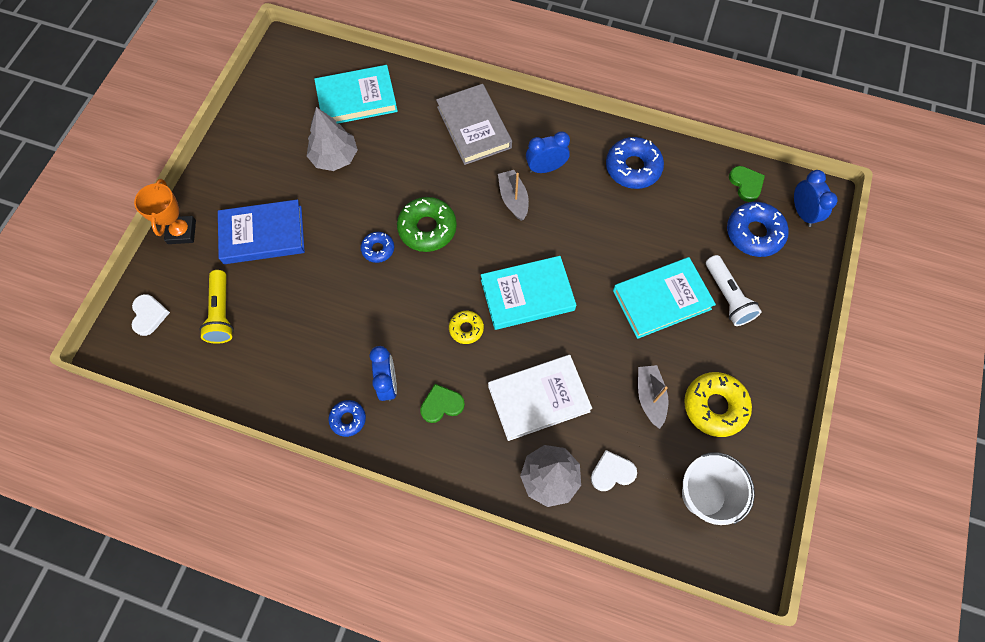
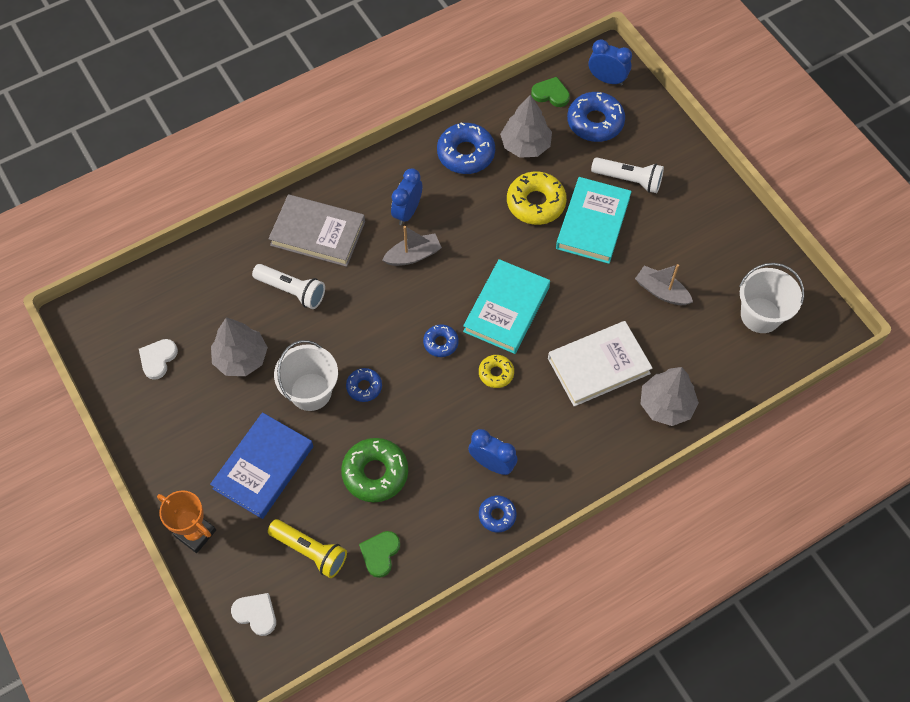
camera: 50 degrees left, 5 degrees down
turquoise book [314,65,398,124] -> none
green donut [397,197,457,252] -> green donut moved to [341,438,408,502]
green heart [420,384,465,423] -> green heart moved to [359,531,400,578]
white book [488,355,592,441] -> white book turned 45 degrees clockwise [548,321,653,407]
grey boat [498,170,529,221] -> grey boat turned 135 degrees clockwise [382,226,442,266]
white heart [591,450,637,491] -> white heart moved to [139,339,178,380]
yellow donut [684,372,752,437] -> yellow donut moved to [507,171,567,225]
none -> white flashlight [252,264,325,309]
none -> white bucket [274,340,338,411]
none -> blue donut [423,324,459,357]
none -> grey tree [500,95,552,158]

